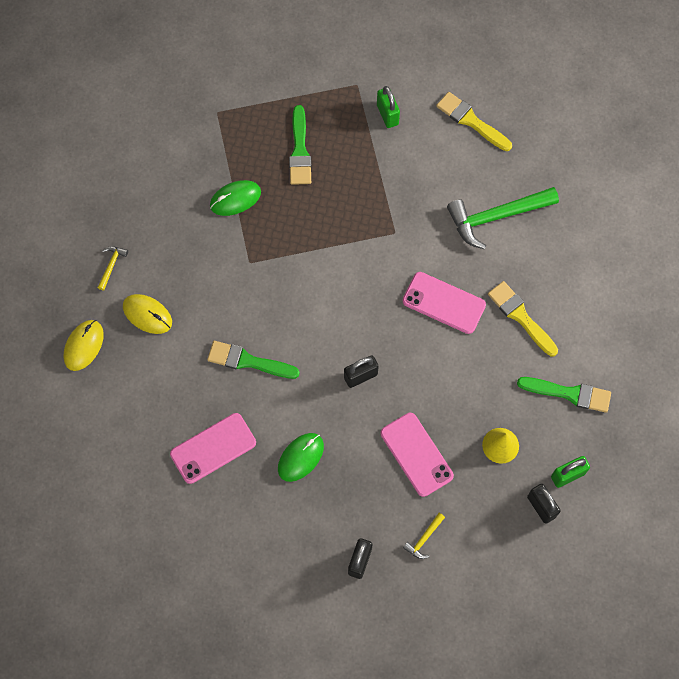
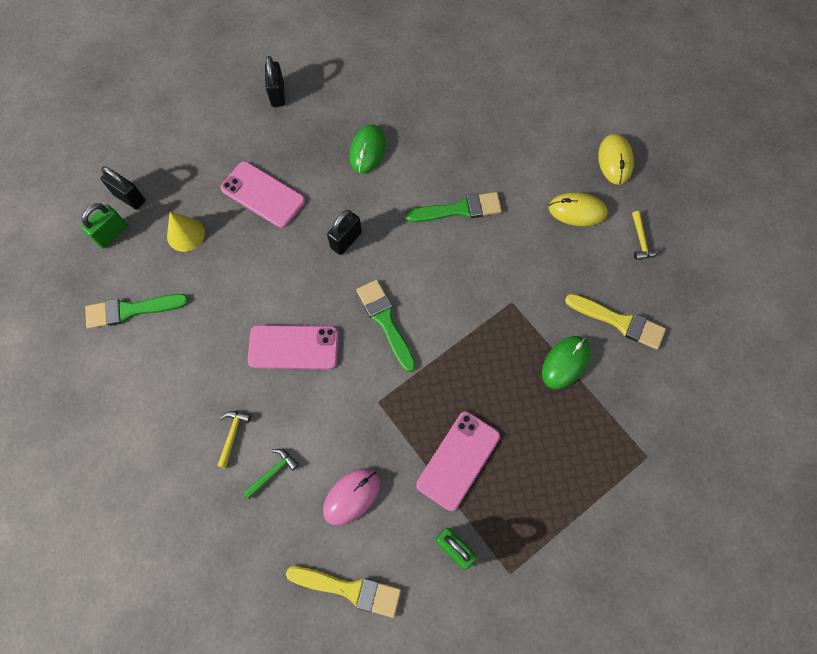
camera: 155 degrees right, 0 degrees up
pink phone [170,413,256,484] -> pink phone moved to [416,411,500,511]
green brush [289,105,311,185] -> green brush moved to [357,280,416,372]
yellow hammer [403,513,445,559] -> yellow hammer moved to [217,411,251,468]
green hammer [447,187,559,249] -> green hammer [243,449,299,499], size x0.43
yellow brush [488,281,558,356] -> yellow brush moved to [565,294,666,350]
none -> pink mouse [323,468,380,526]

